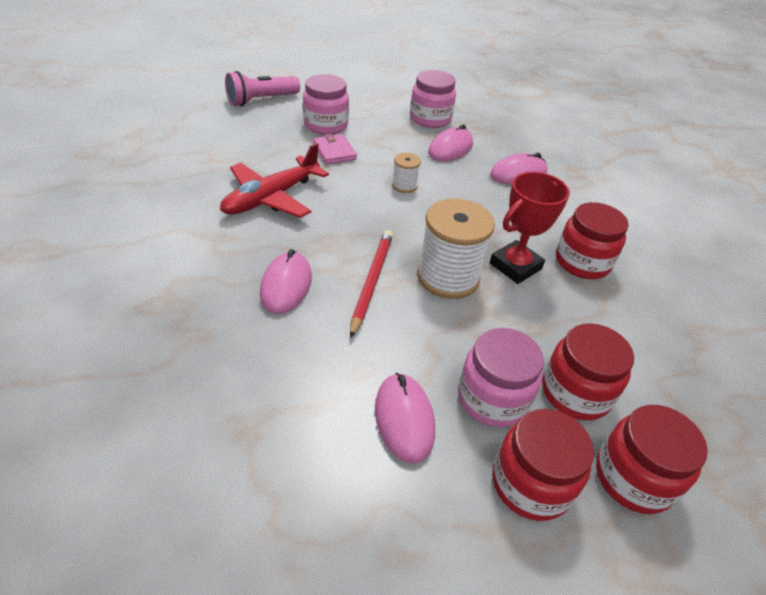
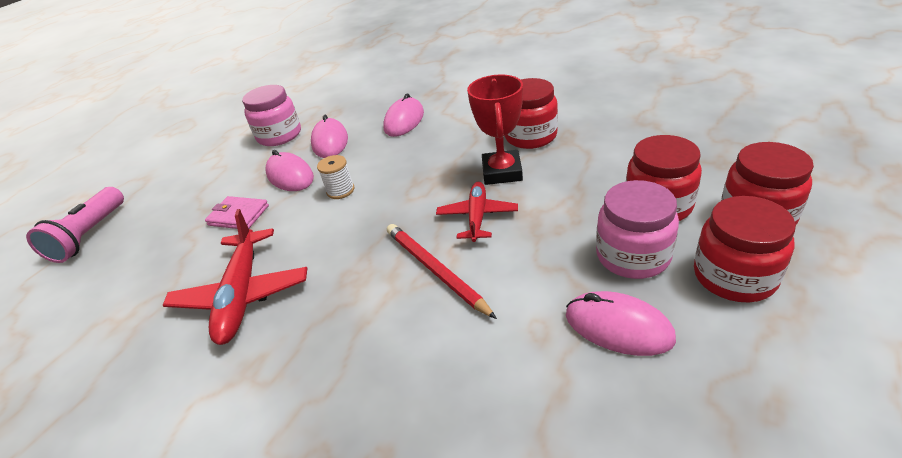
camera: 40 degrees left, 5 degrees down
pink mouse [260,249,312,314] -> pink mouse moved to [265,150,314,191]
pink jar [303,74,349,135] -> none
white spool [417,198,495,299] -> red plane [436,182,518,242]

